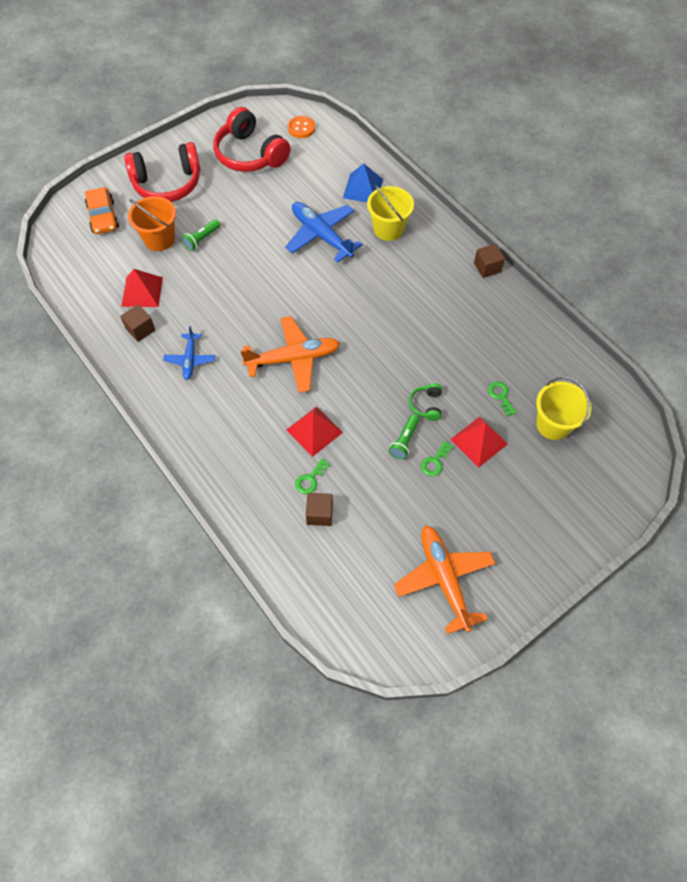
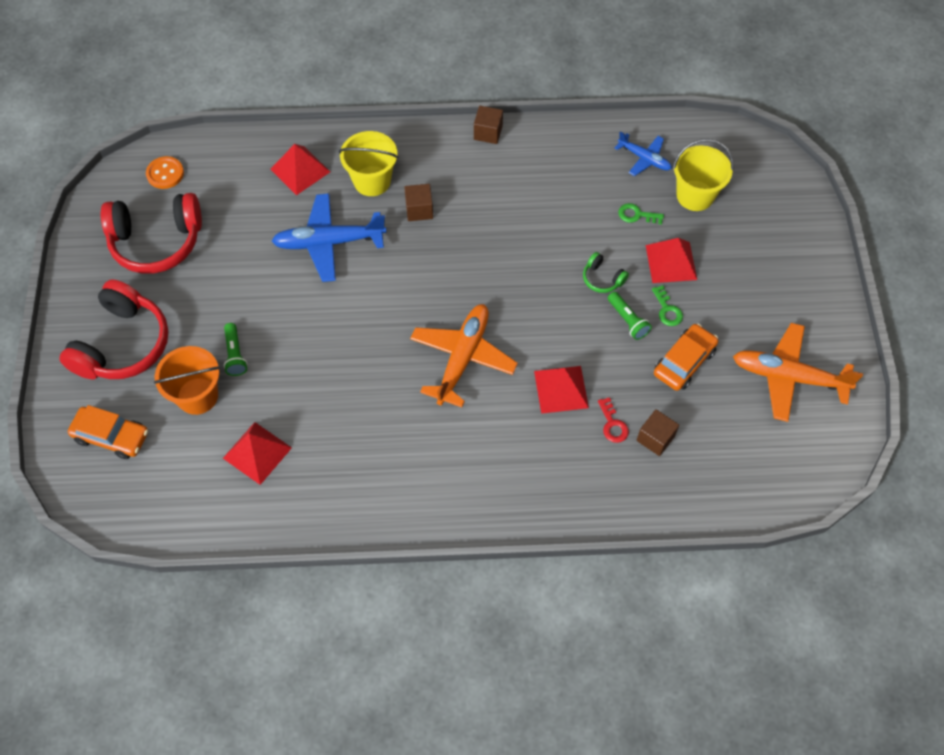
camera: 55 degrees left, 0 degrees up
brown cube [120,304,155,342] -> brown cube moved to [404,184,433,221]
blue plane [163,326,215,380] -> blue plane moved to [615,131,672,176]
green key [295,459,330,494] -> red key [598,397,629,443]
blue pyramid [343,163,383,202] -> red pyramid [271,144,330,195]
none -> orange car [654,324,718,391]

